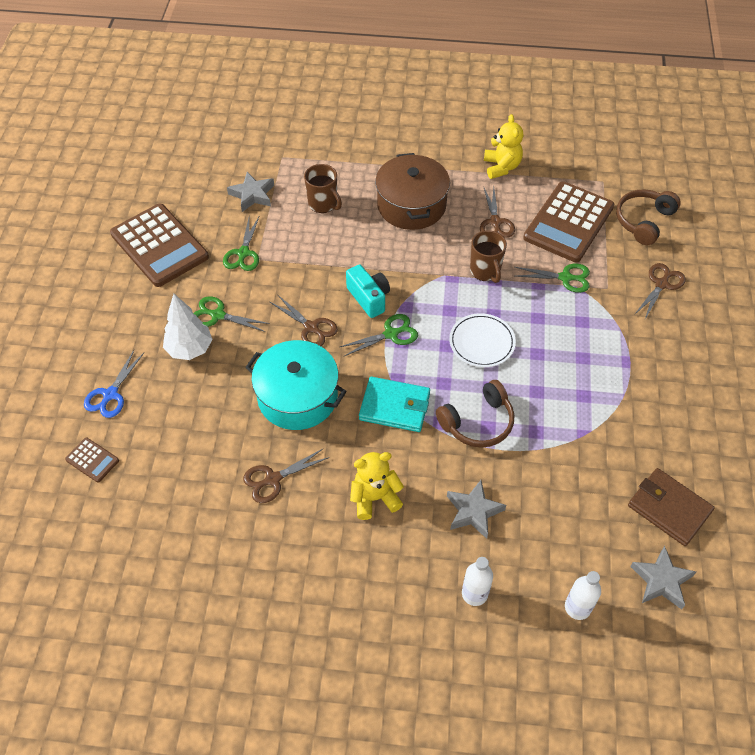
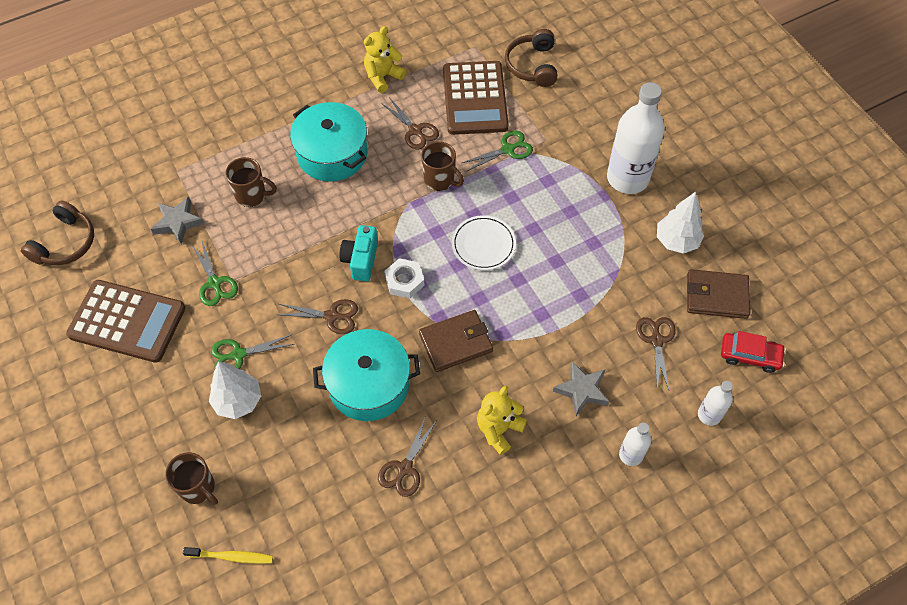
camera: 35 degrees left, 5 degrees up
brown calculator [65,438,119,483] -> yellow toothbrush [183,547,273,564]
blue scissors [84,350,144,418] -> brown mug [165,452,218,505]
green scissors [340,314,418,356] -> white nut [384,258,425,298]
turquoise camera [346,264,390,318] -> turquoise camera turned 105 degrees counterclockwise [339,225,378,281]
turquoise wallet [359,377,430,432] -> brown wallet [419,310,493,372]
brown pot [375,153,450,230] -> turquoise pot [290,102,368,182]
brown headphones [436,380,514,448] -> brown headphones moved to [21,200,94,265]
yellow teddy bear [484,114,524,179] -> yellow teddy bear turned 90 degrees counterclockwise [364,26,406,93]
grey star [630,546,696,609] -> red car [721,331,786,373]
brown scissors [634,263,686,321] -> brown scissors moved to [636,317,676,390]
none -> white bottle [607,82,665,194]
none -> white tree [657,191,704,254]

